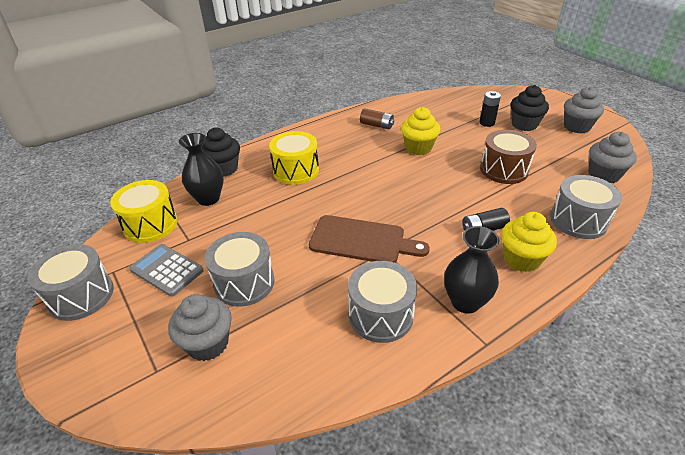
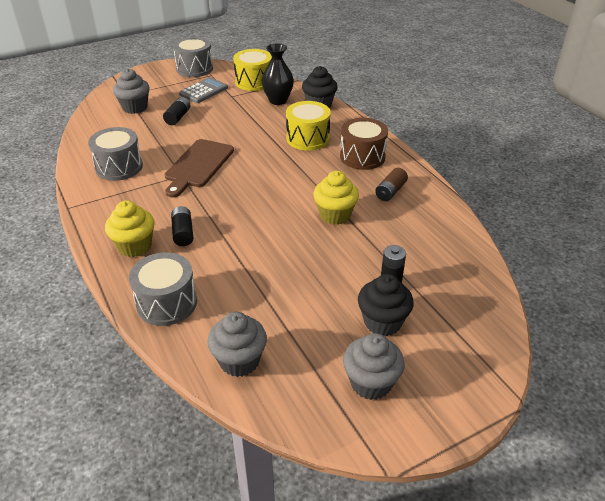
camera: 95 degrees right, 0 degrees up
grey drum [205,232,274,307] -> black battery [163,97,190,125]
black vase [444,226,499,314] -> none
brown drum [480,130,537,184] -> brown drum moved to [340,118,388,170]

